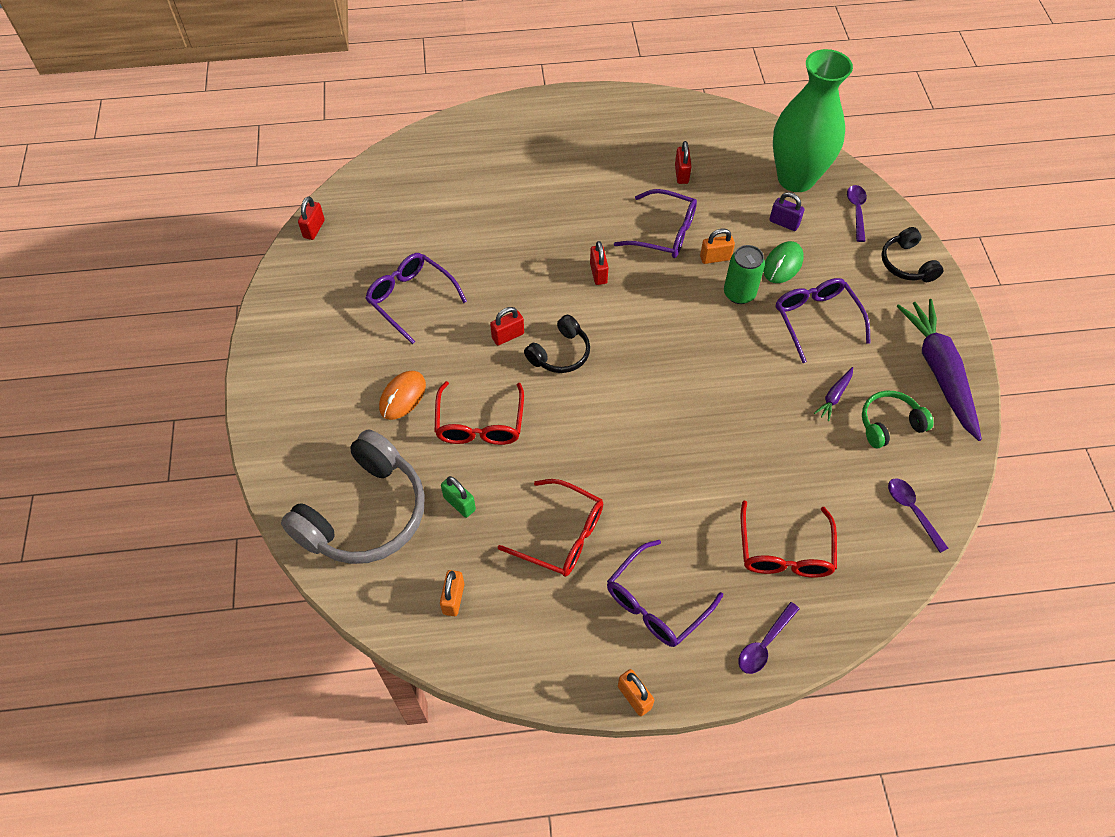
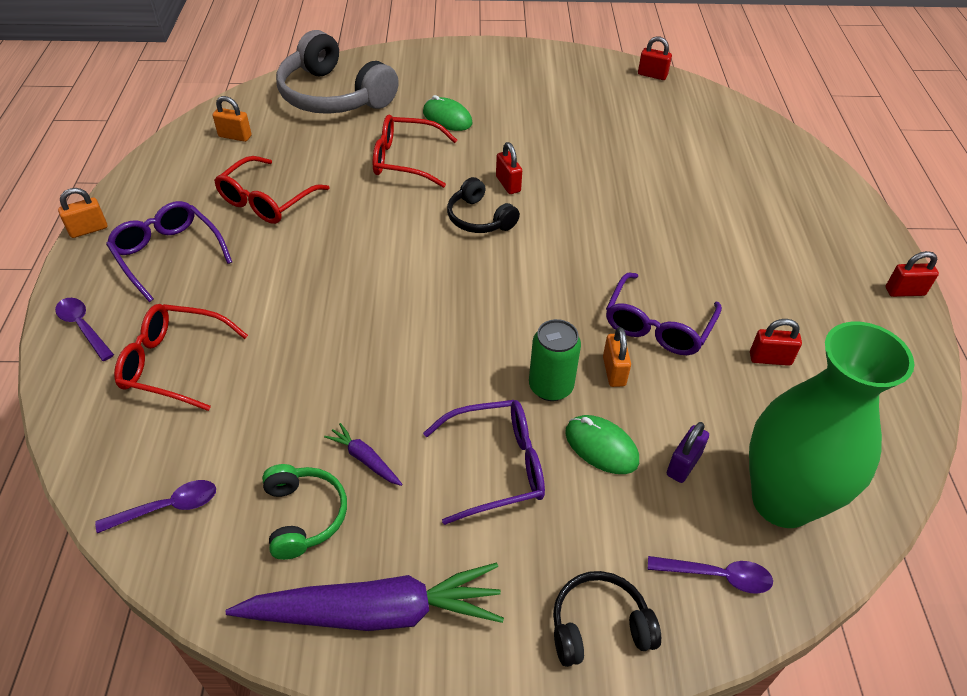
camera: 95 degrees right, 10 degrees down
purple glasses [365,253,467,344] -> none
orange mouse [379,371,426,420] -> green mouse [423,95,472,131]
green padlock [441,476,476,518] -> none
red padlock [590,241,609,285] -> red padlock moved to [886,251,939,297]

